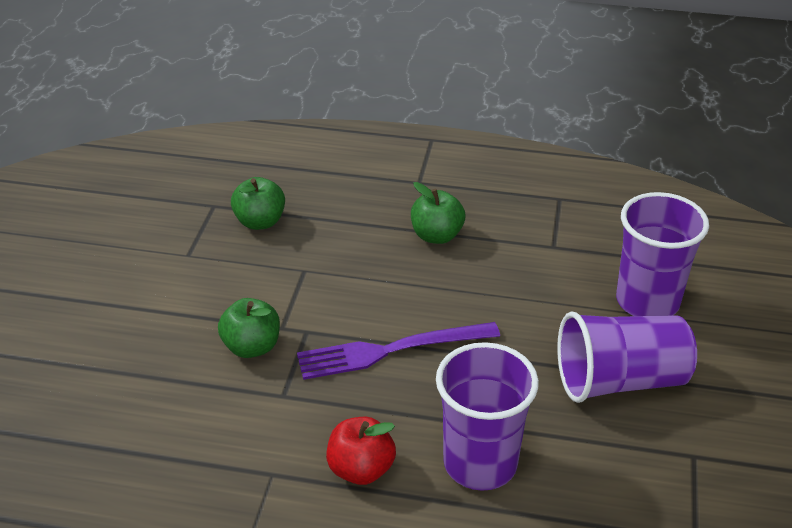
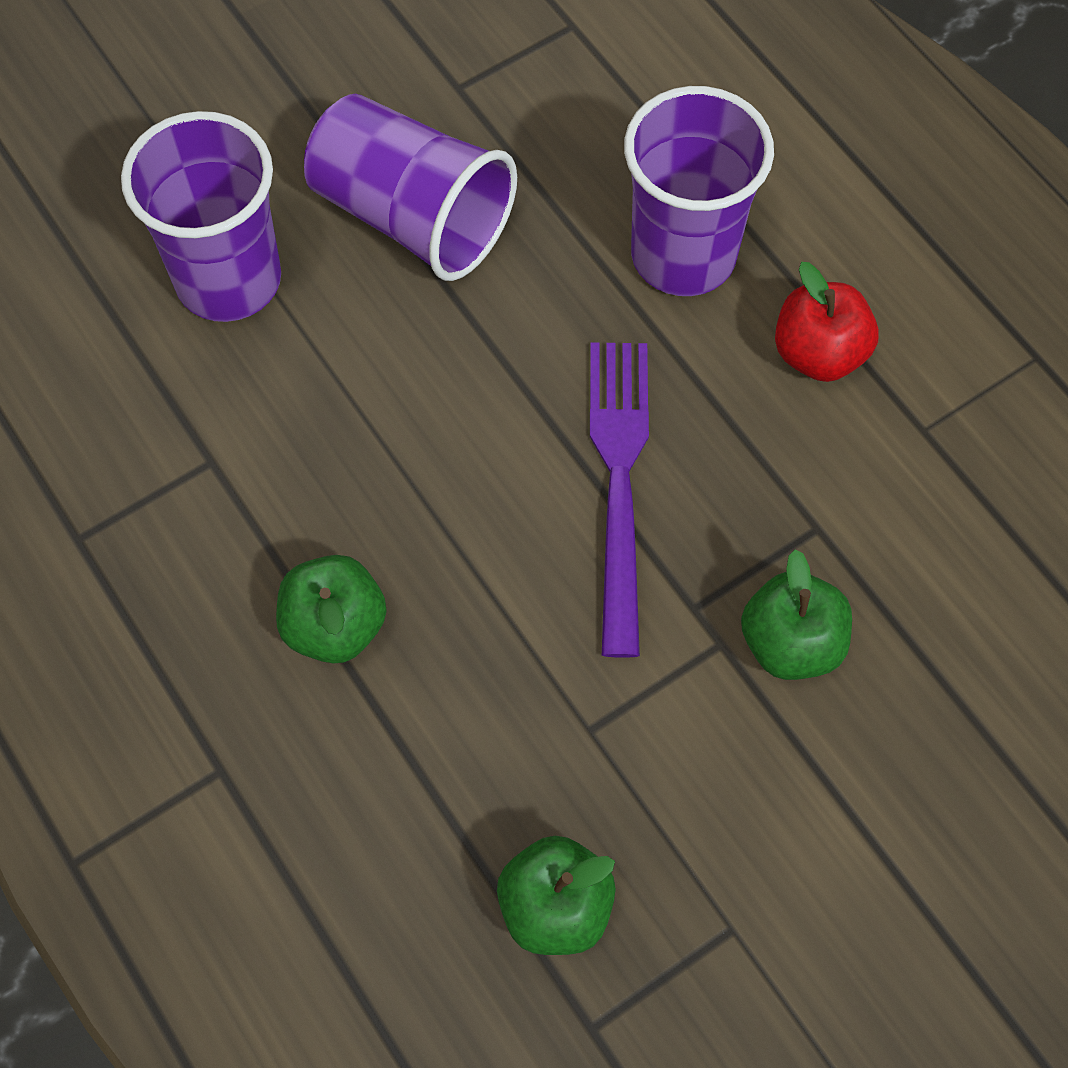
camera: 135 degrees left, 25 degrees up
purple fork [297,322,500,380] -> purple fork turned 120 degrees counterclockwise [590,343,649,658]

